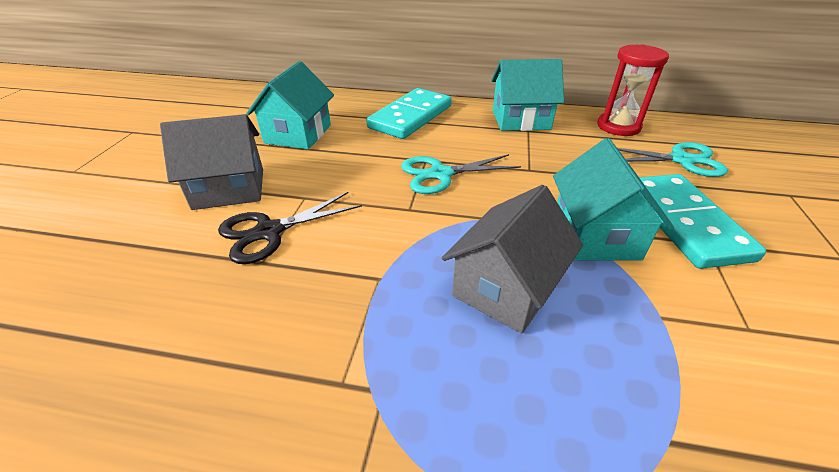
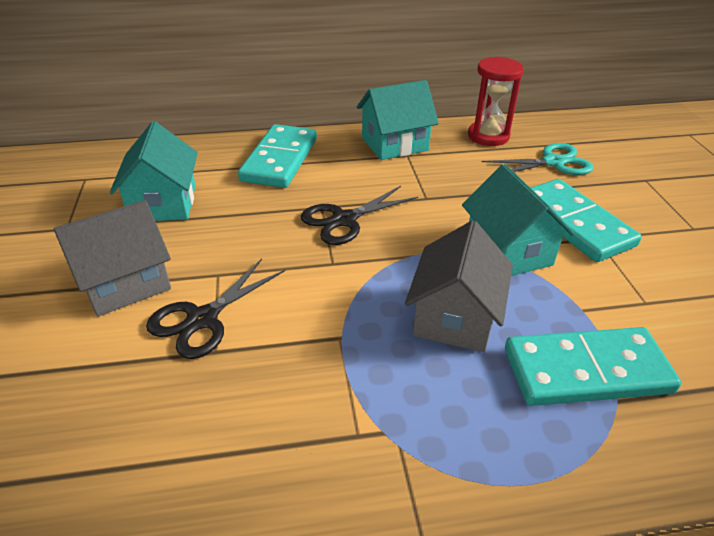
camera: 20 degrees left, 0 degrees up
turquoise scissors [401,154,521,194] -> black scissors [301,186,418,245]
none -> turquoise domino [505,327,681,406]

